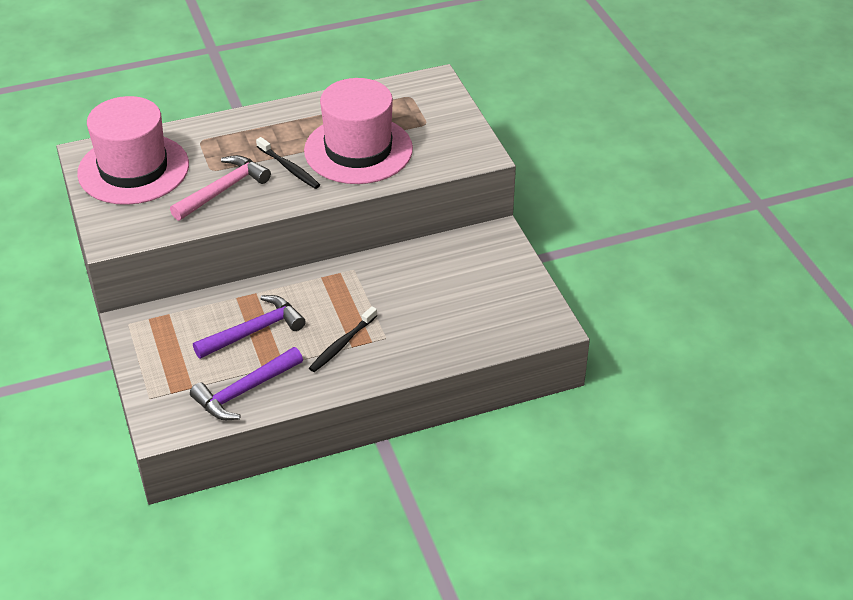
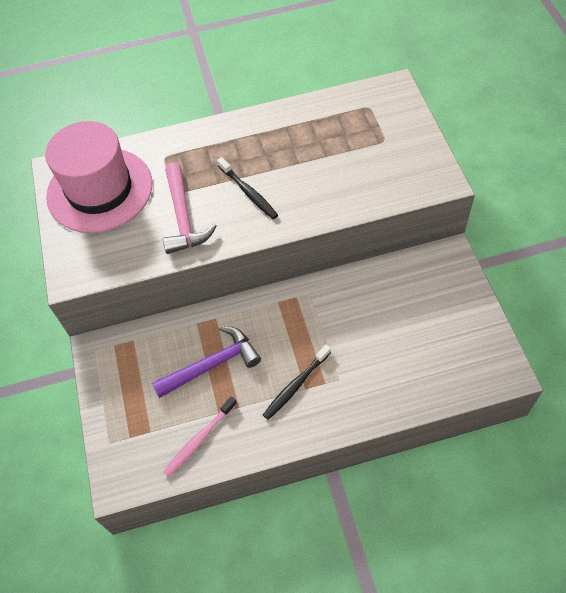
camera: 10 degrees right, 15 degrees up
pink hammer [170,155,271,221] -> pink hammer turned 120 degrees clockwise [163,163,217,254]
purple hammer [190,347,303,420] -> pink toothbrush [163,396,237,477]
pink hat [304,78,413,184] -> none

